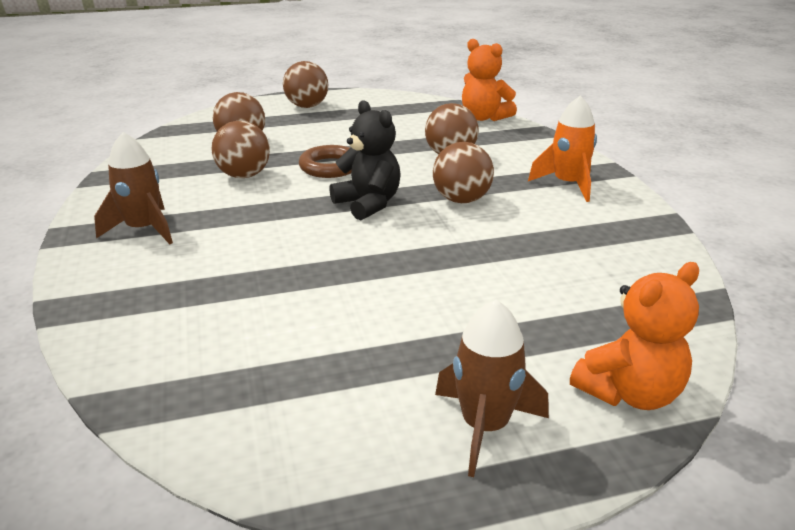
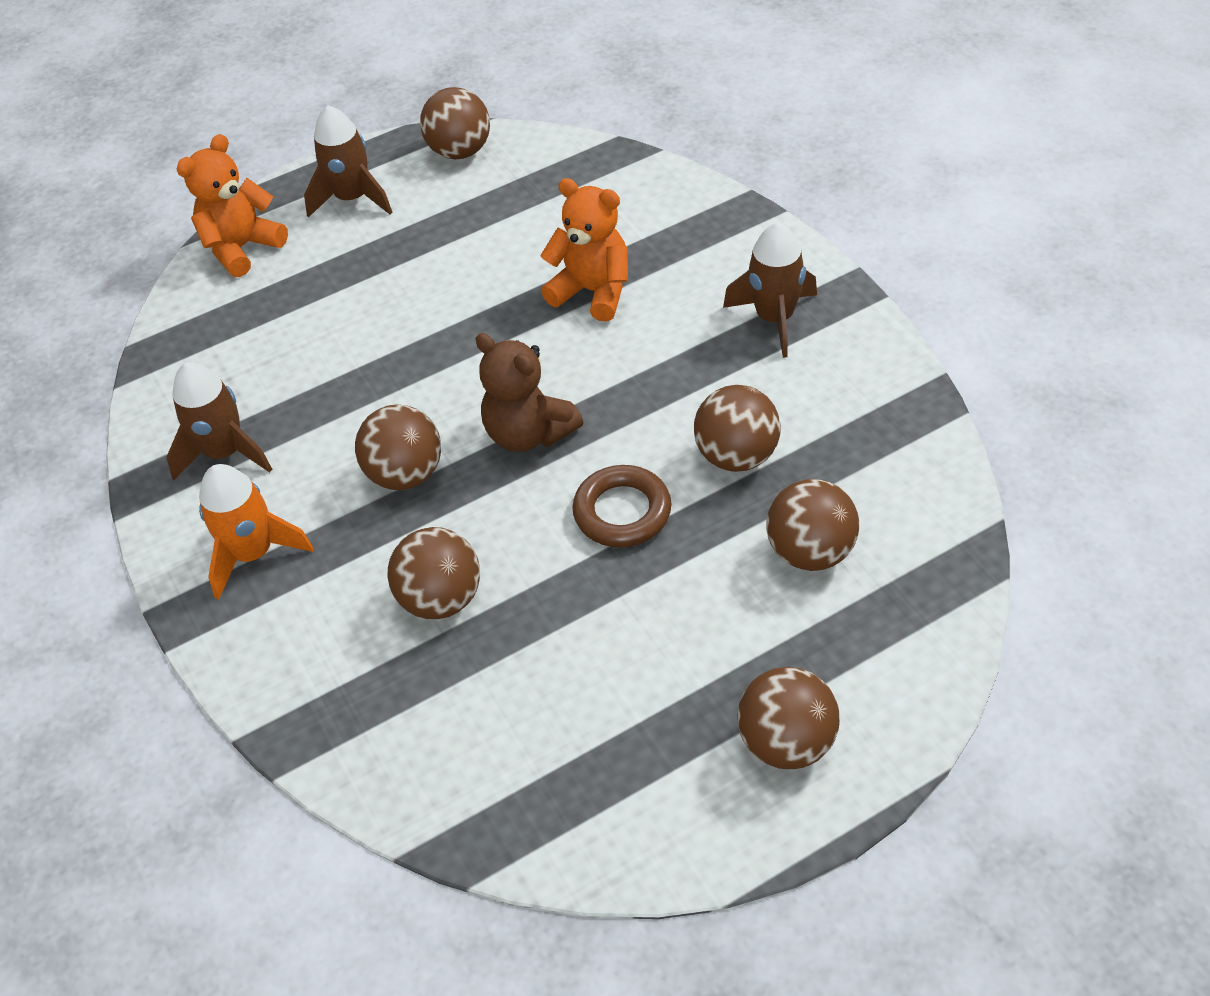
camera: 170 degrees right, 20 degrees up
black teddy bear [329,100,401,220] -> brown teddy bear [475,333,583,452]
orange teddy bear [462,39,517,121] -> orange teddy bear moved to [540,178,628,322]
none -> brown rocket [166,362,272,480]
none -> brown ball [420,87,490,159]

